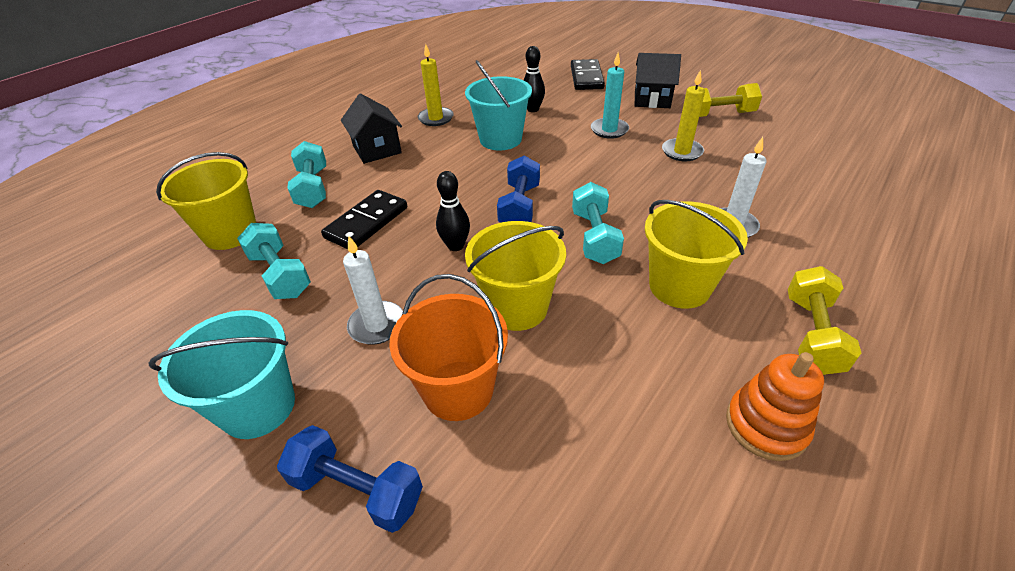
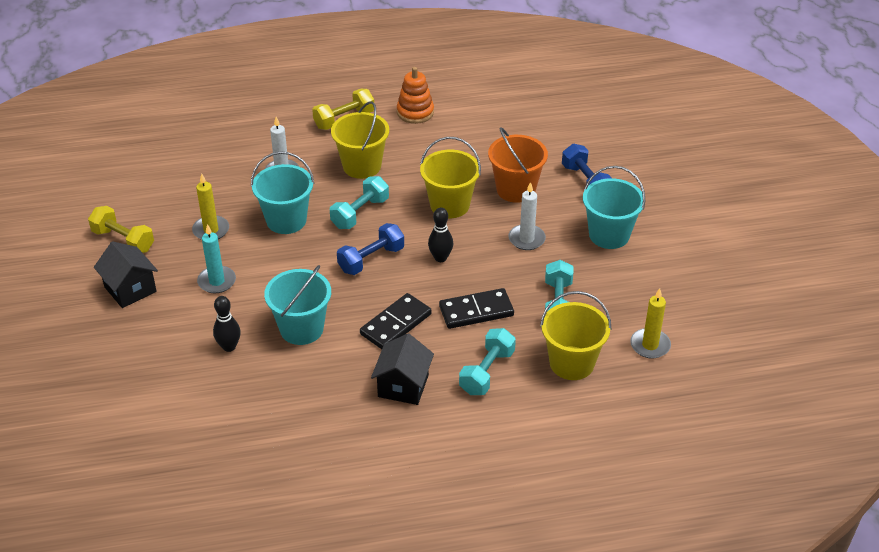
camera: 140 degrees left, 0 degrees up
yellow candle [418,44,454,126] -> yellow candle moved to [630,288,671,358]
black domino [571,59,605,90] -> black domino moved to [360,293,432,349]
none -> turquoise bucket [251,151,314,234]

